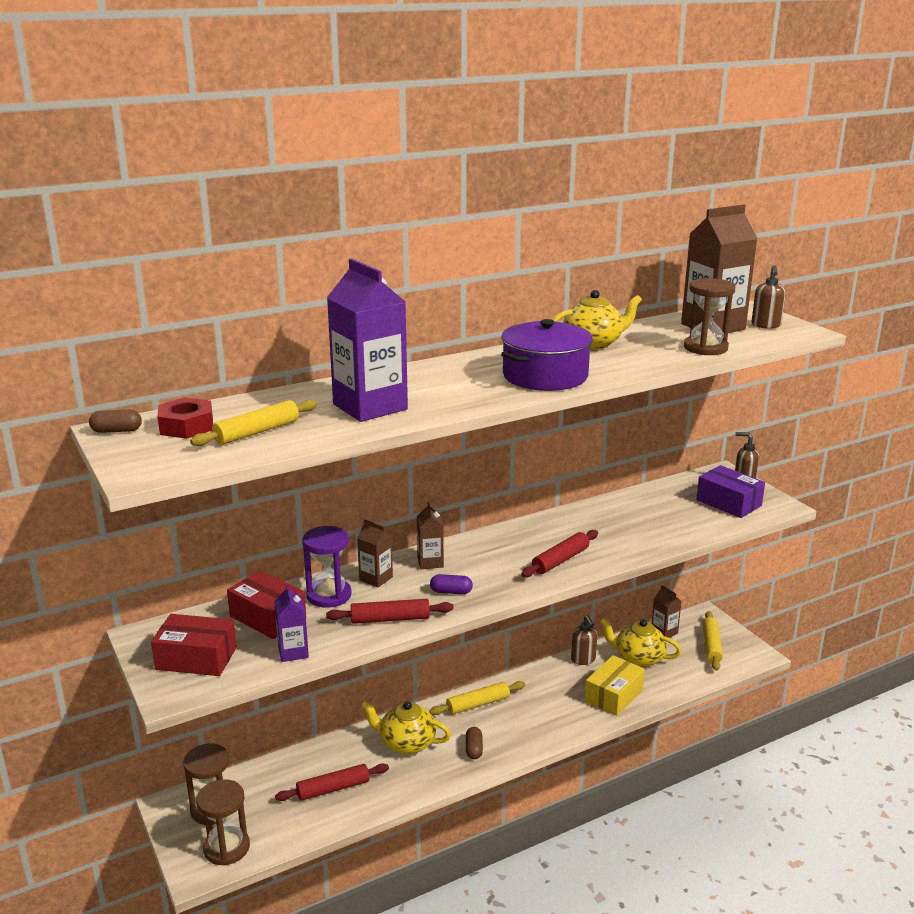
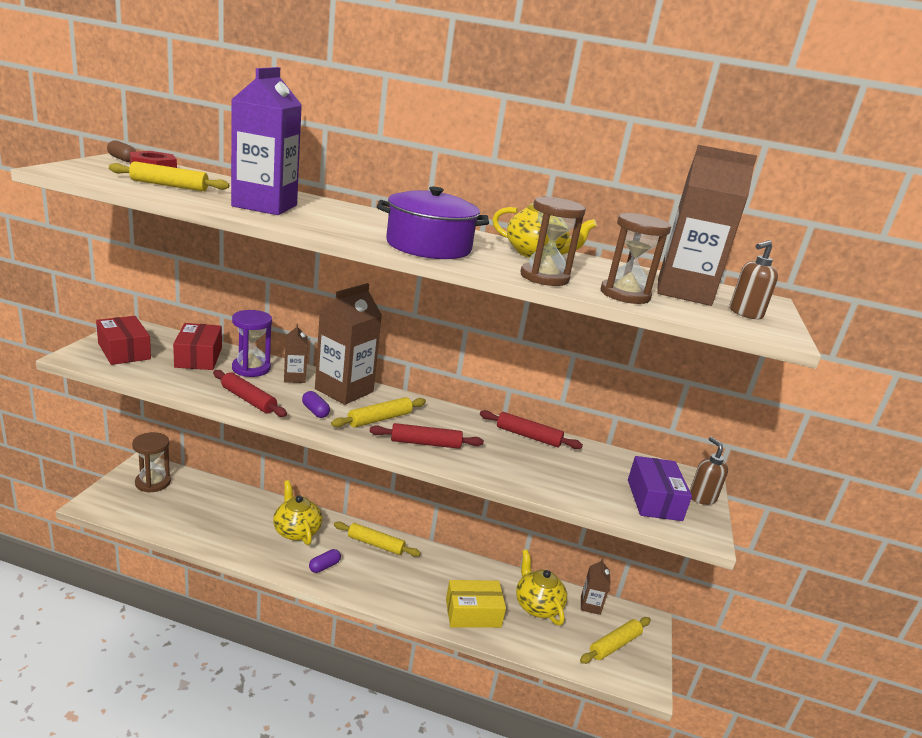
camera: 40 degrees right, 0 degrees up
brown hourglass [196,779,250,866] -> brown hourglass moved to [520,196,586,286]
purple carton [274,585,309,662] -> none
red rolling pin [275,763,389,801] -> red rolling pin moved to [480,410,583,449]
brown carton [417,502,444,569] -> brown carton [315,283,382,405], size x1.98
brown capsule [466,727,483,759] -> purple capsule [309,549,341,573]
brown soap dispenser [571,615,597,665] -> none
none -> yellow rolling pin [331,397,426,428]

